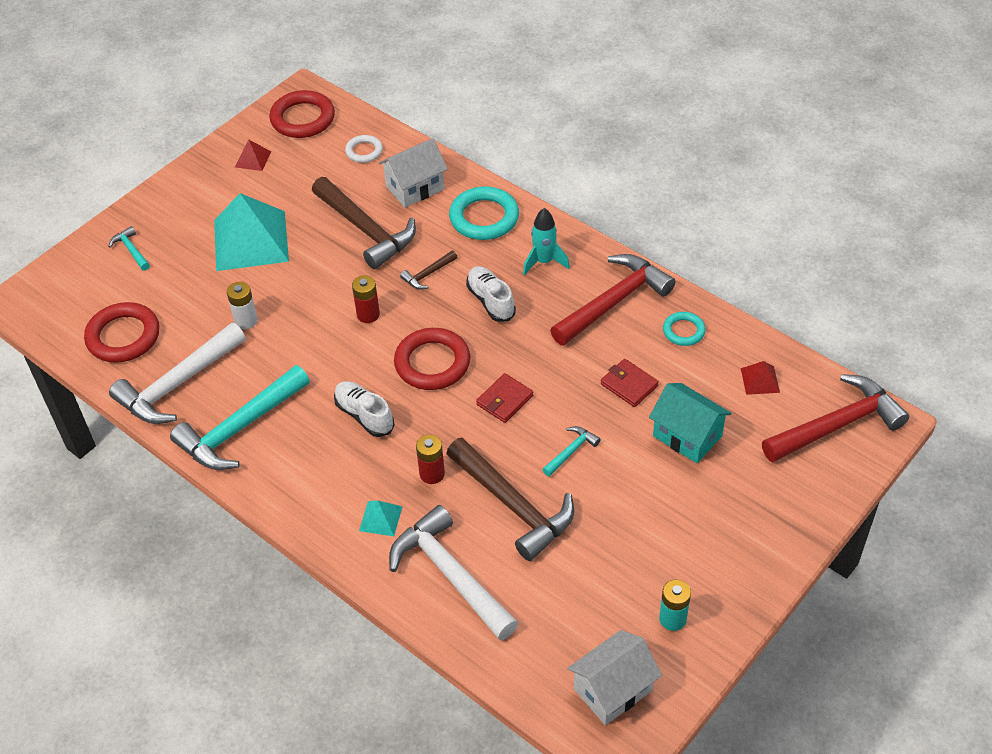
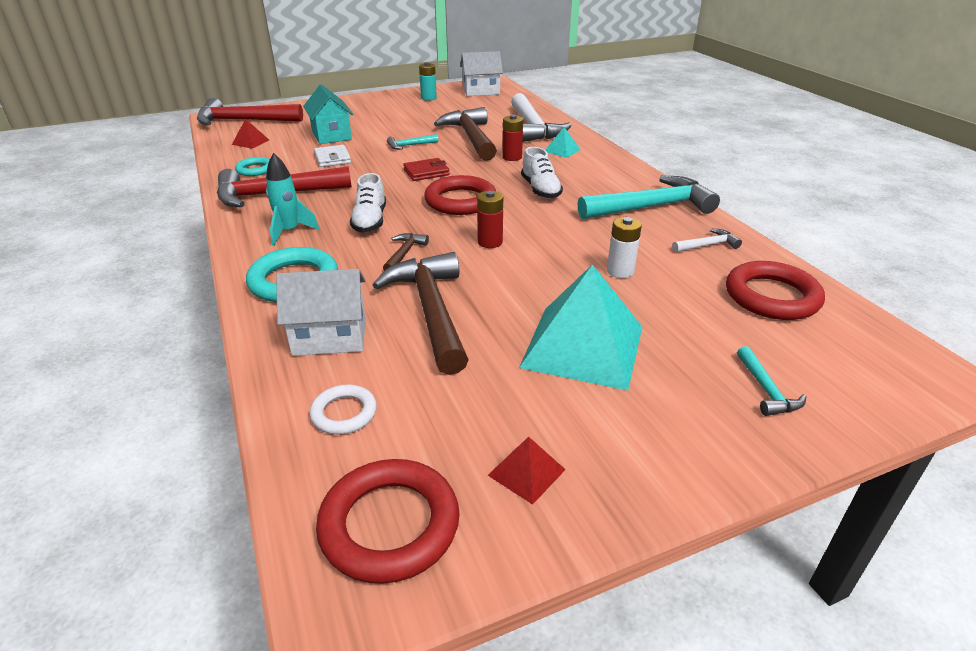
camera: 155 degrees left, 15 degrees down
white hammer [109,323,246,424] -> white hammer [672,228,742,253], size x0.45
brown hammer [400,250,457,290] -> brown hammer turned 60 degrees counterclockwise [383,233,429,271]
red wallet [601,359,659,407] -> white wallet [314,145,351,167]

